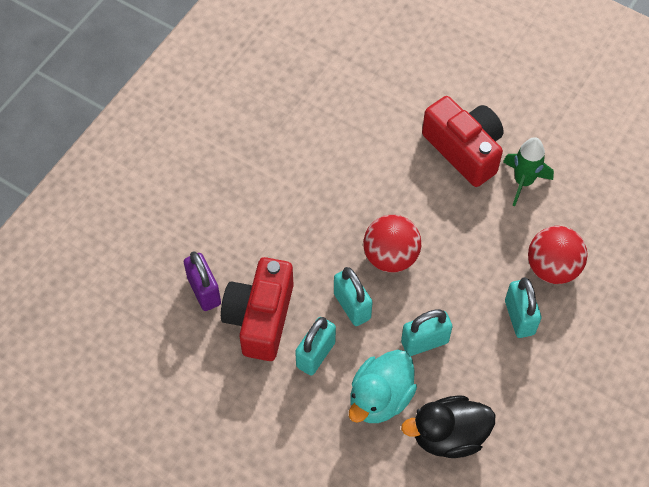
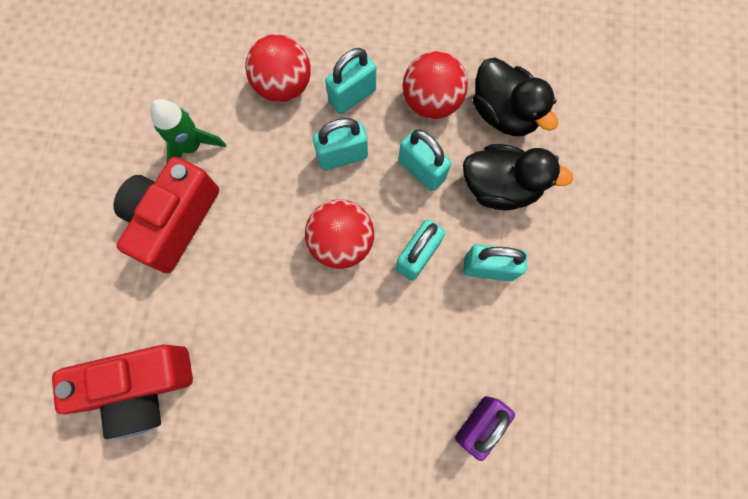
camera: 115 degrees left, 15 degrees up
red camera [221,257,294,361] -> red camera moved to [52,345,193,439]
turquoise duck [349,350,417,423] -> black duck [463,144,573,210]
none -> turquoise padlock [313,118,368,171]
none -> red ball [403,51,468,119]

